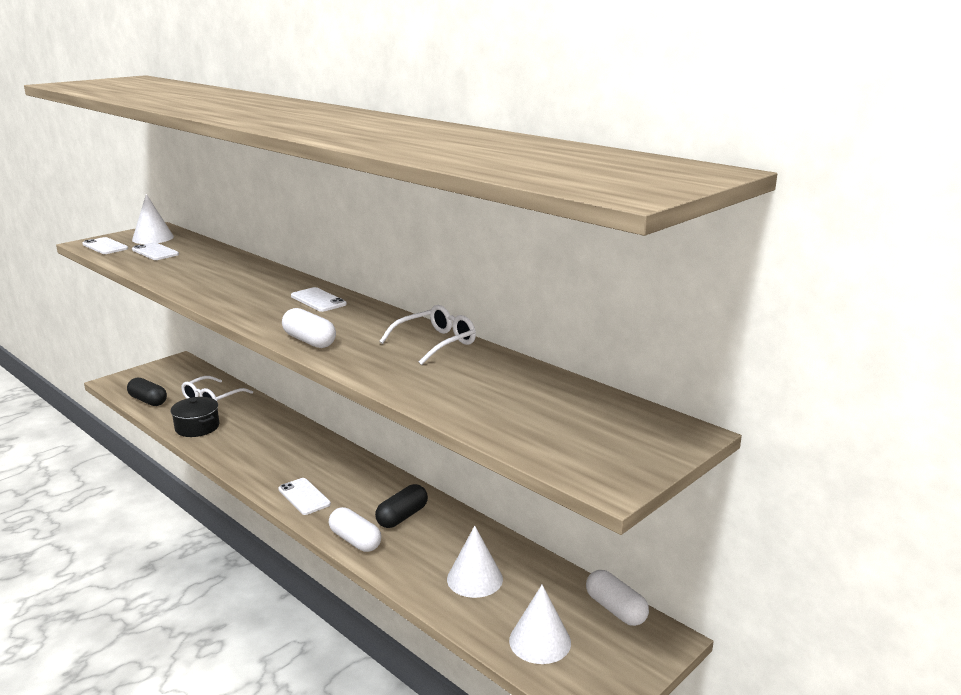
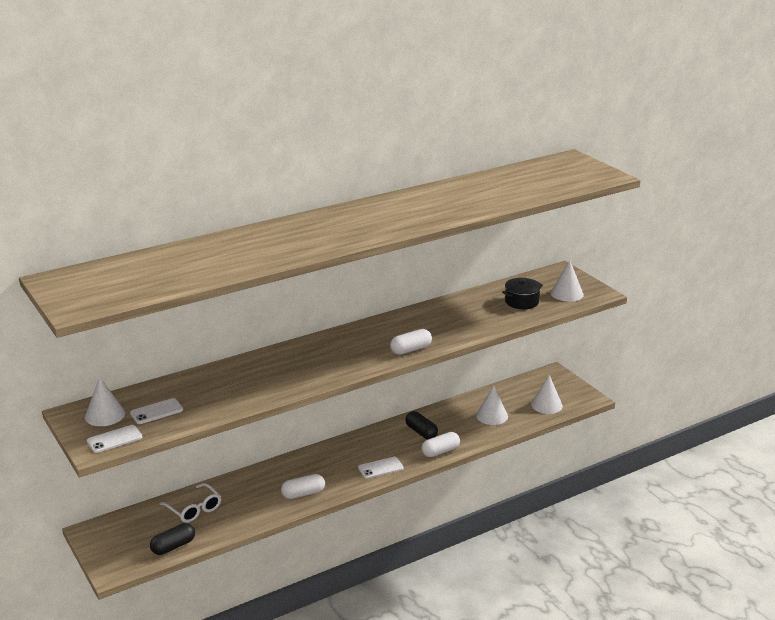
camera: 75 degrees left, 5 degrees up
black pot [171,397,219,437] -> black pot moved to [502,278,543,309]
white phone [291,287,347,312] -> none
white glasses [379,305,476,365] -> none
white capsule [586,570,649,626] -> white capsule moved to [281,474,325,499]
none -> white cone [551,261,584,302]

